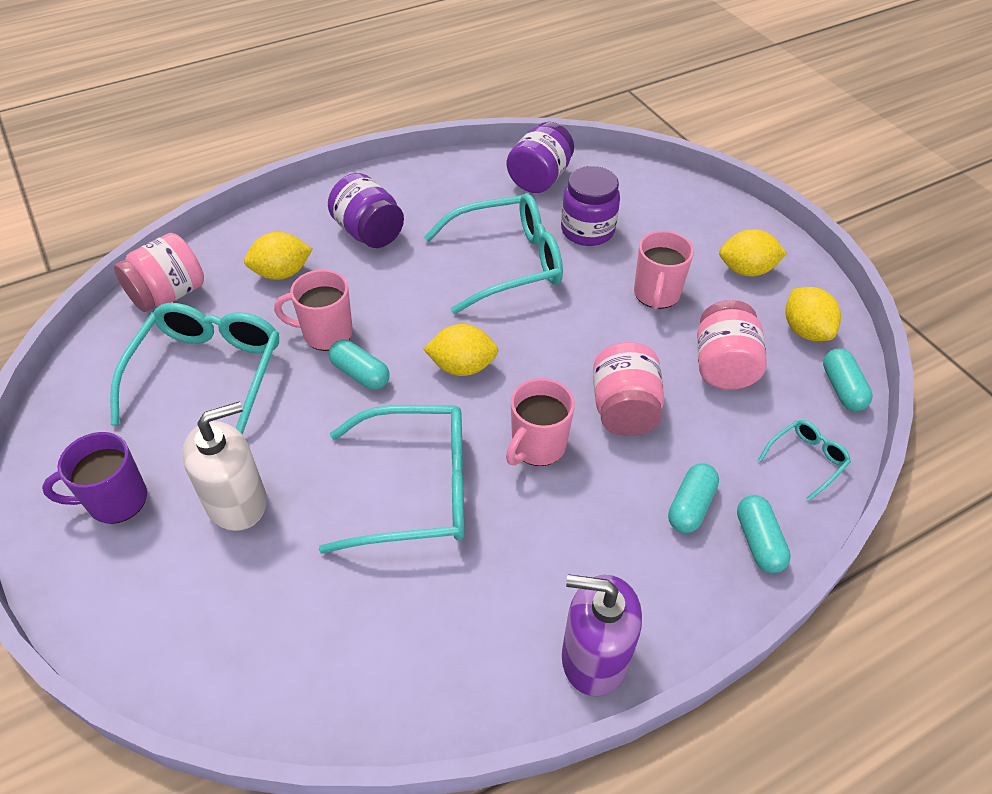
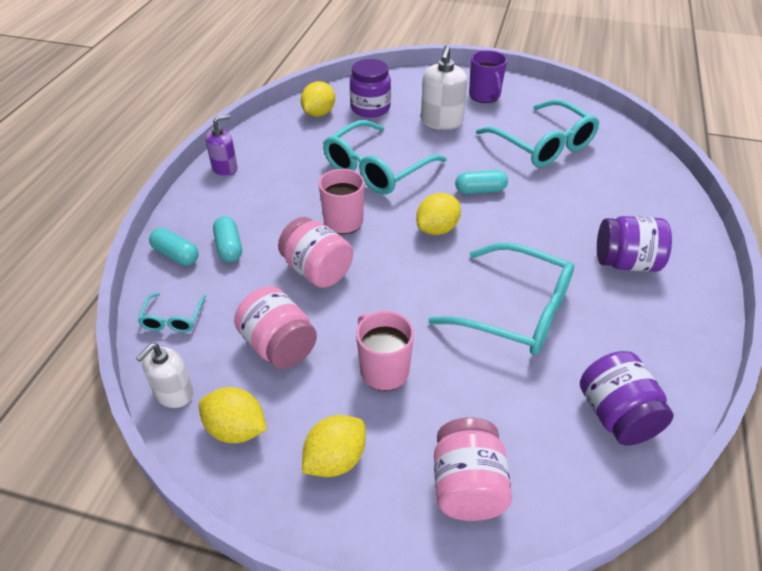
camera: 135 degrees right, 5 degrees down
purple mug [42,432,147,524] -> purple mug turned 135 degrees clockwise [469,50,507,103]
pink jar [114,233,204,312] -> pink jar moved to [434,417,512,521]
yellow lemon [244,232,313,280] -> yellow lemon moved to [301,81,335,117]
pink mug [274,270,353,351] -> none
turquoise glasses [424,193,563,314] -> turquoise glasses turned 90 degrees counterclockwise [428,243,574,355]
purple jar [561,166,620,246] -> purple jar moved to [350,59,391,118]
purple soap dispenser [562,574,642,697] -> purple soap dispenser [205,114,238,176], size x0.66
turquoise capsule [823,348,873,411] -> white soap dispenser [136,343,193,408]

